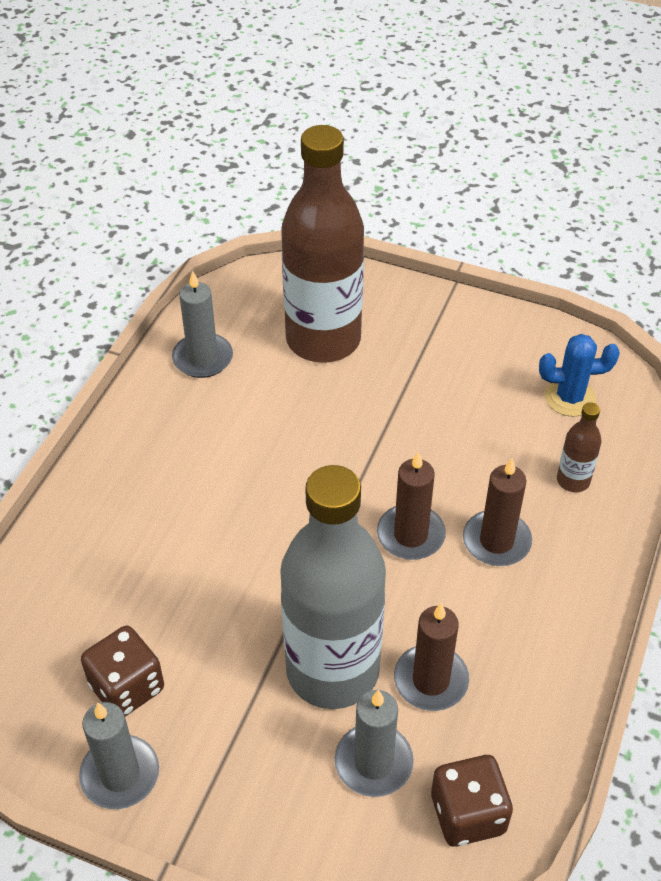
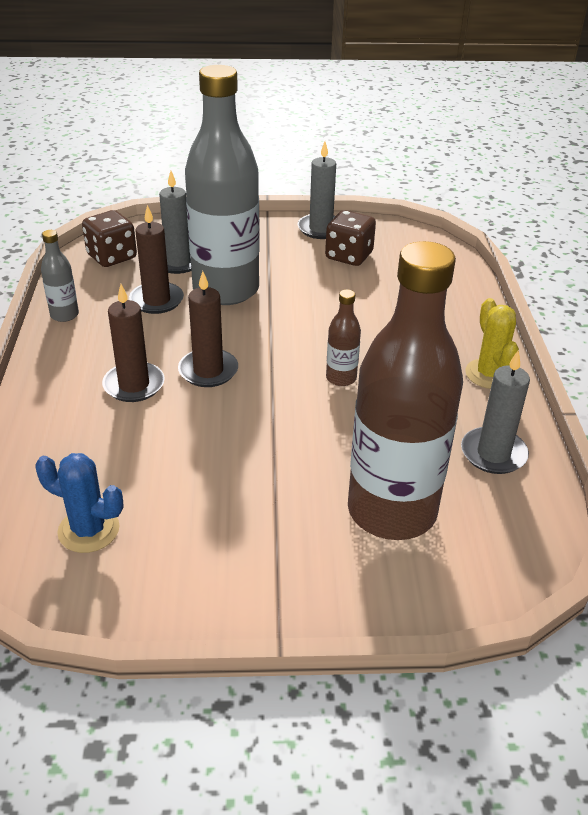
camera: 155 degrees right, 10 degrees down
blue cactus [539,334,620,417] -> blue cactus turned 45 degrees clockwise [35,453,123,553]
brown bottle [557,402,601,492] -> brown bottle moved to [326,289,361,386]
none -> grey bottle [41,230,79,322]
none -> yellow cactus [465,298,519,389]

